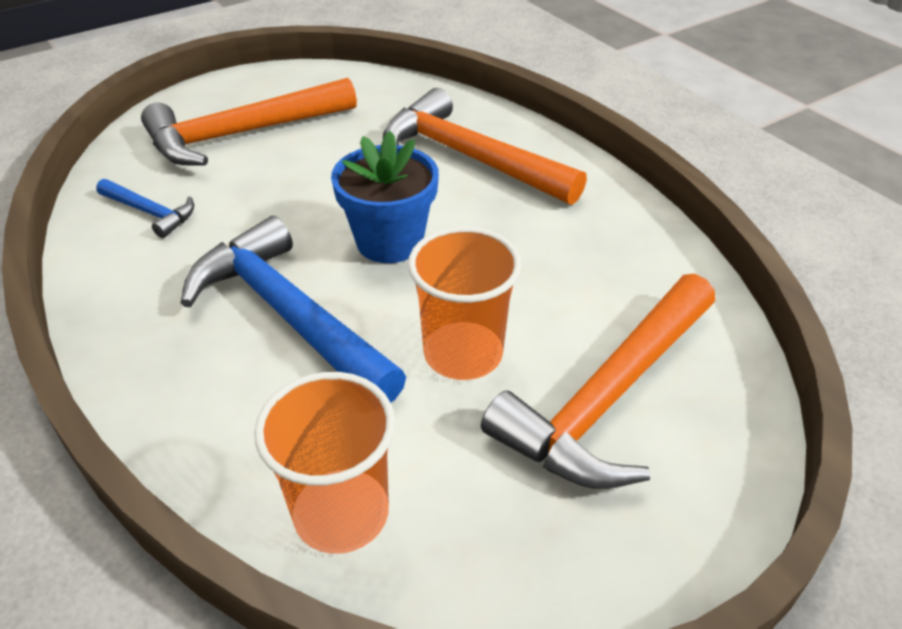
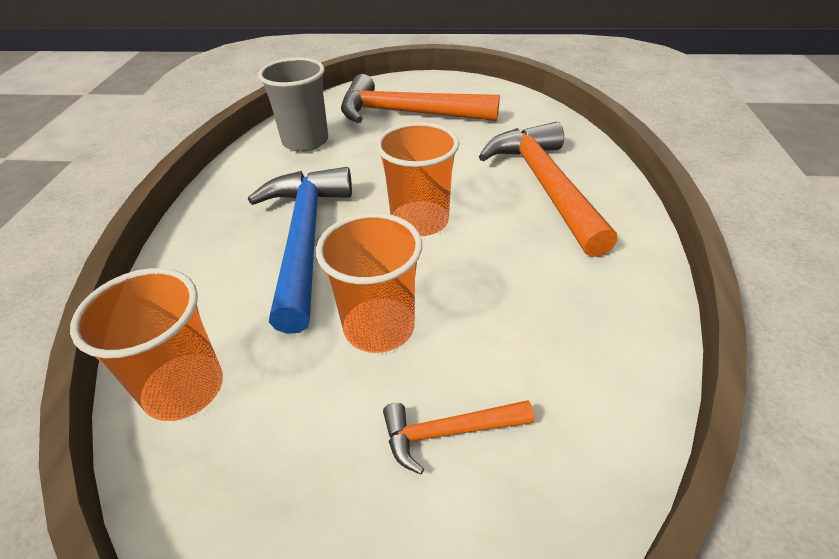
camera: 40 degrees right, 0 degrees up
blue hammer [96,179,194,238] -> grey cup [258,57,328,152]
blue flower pot [331,131,439,263] -> orange cup [376,122,459,236]
orange hammer [481,274,715,489] -> orange hammer [383,400,534,475], size x0.48

